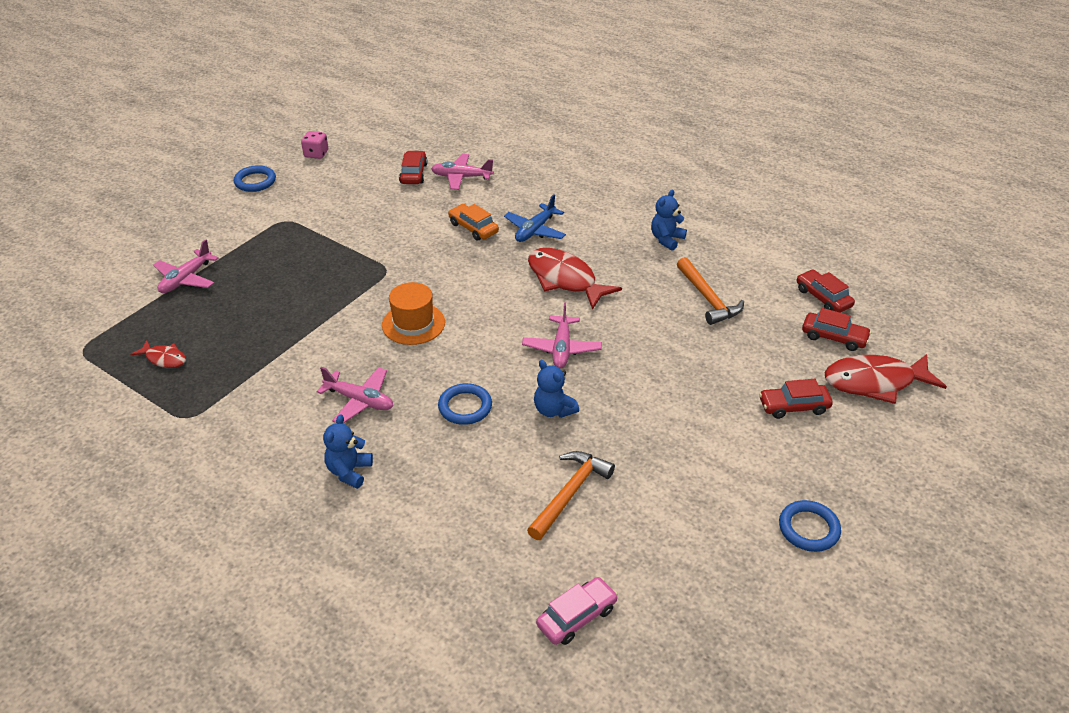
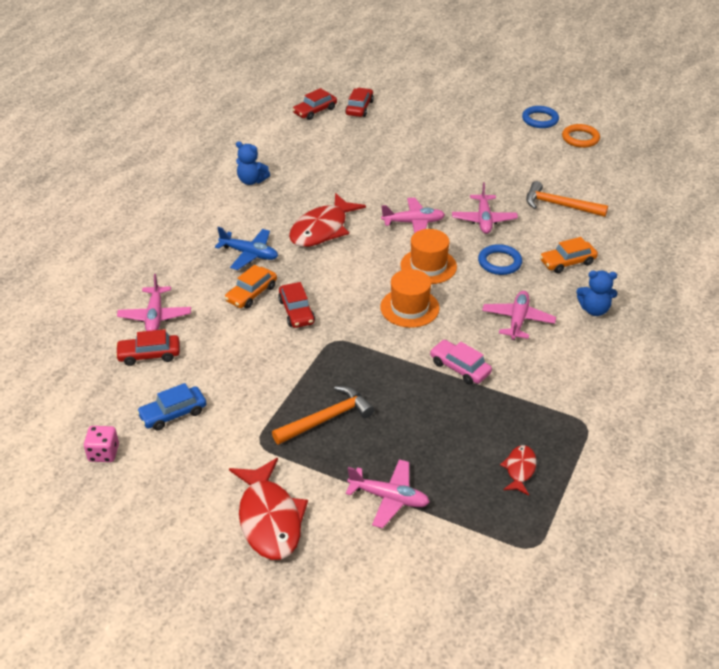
camera: 100 degrees left, 0 degrees up
blue ring [233,165,276,192] -> none
blue teddy bear [534,360,579,418] -> pink plane [452,182,518,234]
pink car [536,577,618,645] -> pink car moved to [430,340,492,385]
orange hammer [677,257,744,325] -> orange hammer moved to [272,386,374,445]
red car [759,379,833,419] -> red car moved to [278,282,315,328]
red fish [825,354,947,404] -> red fish moved to [229,458,308,560]
none -> blue car [137,383,207,430]
none -> orange hat [400,229,457,284]
none -> orange car [540,237,598,273]
none -> orange ring [562,124,600,148]

